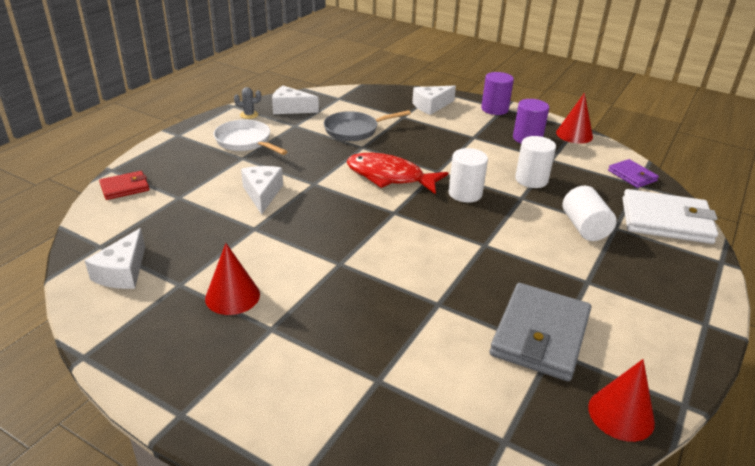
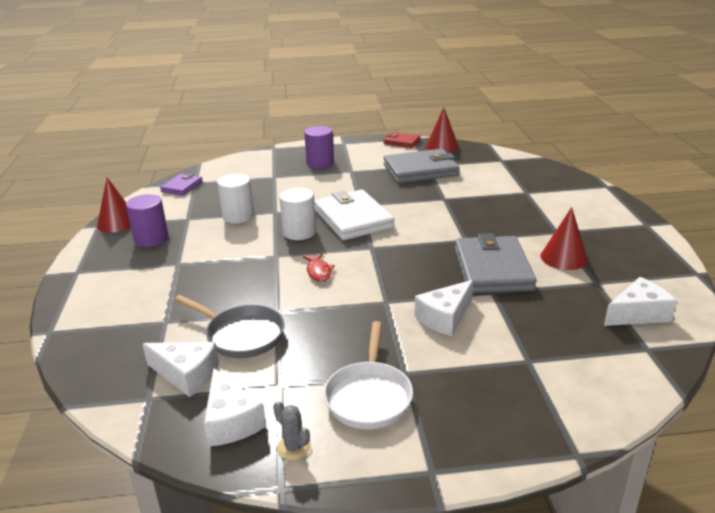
camera: 125 degrees left, 5 degrees down
red wallet [99,171,149,200] -> red wallet moved to [383,132,421,148]
red fish [347,153,448,194] -> red fish [303,253,334,282], size x0.46
white cheese [412,85,456,115] -> white cheese moved to [142,342,219,397]
purple cylinder [481,72,514,115] -> purple cylinder moved to [304,126,334,168]
white cylinder [563,186,617,241] -> none
white wallet [623,189,718,244] -> white wallet moved to [314,189,395,240]
none -> grey wallet [455,233,537,293]

